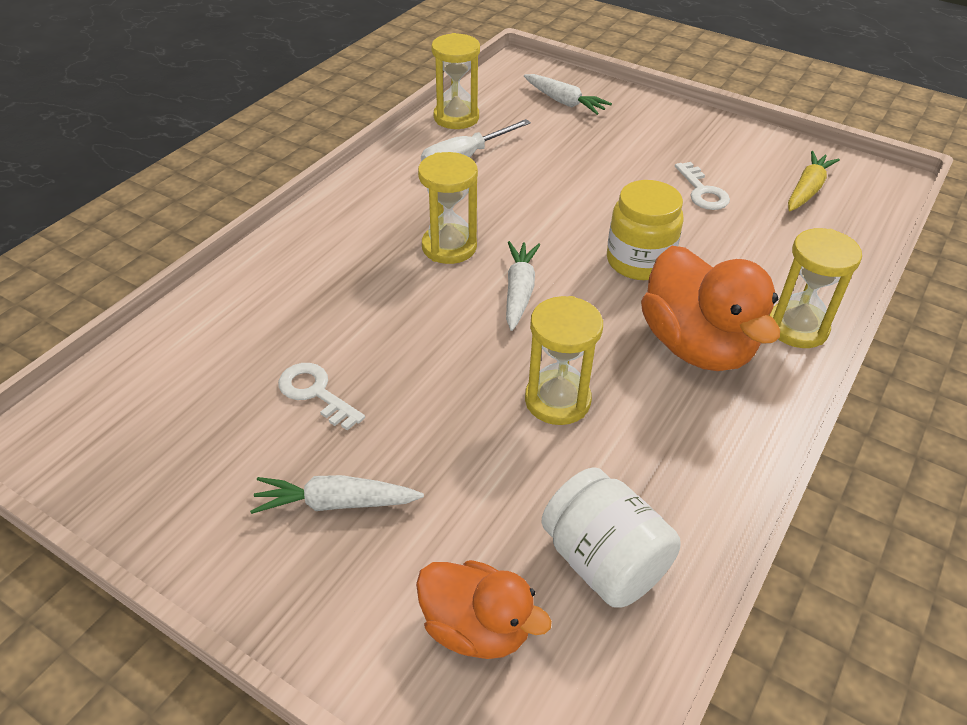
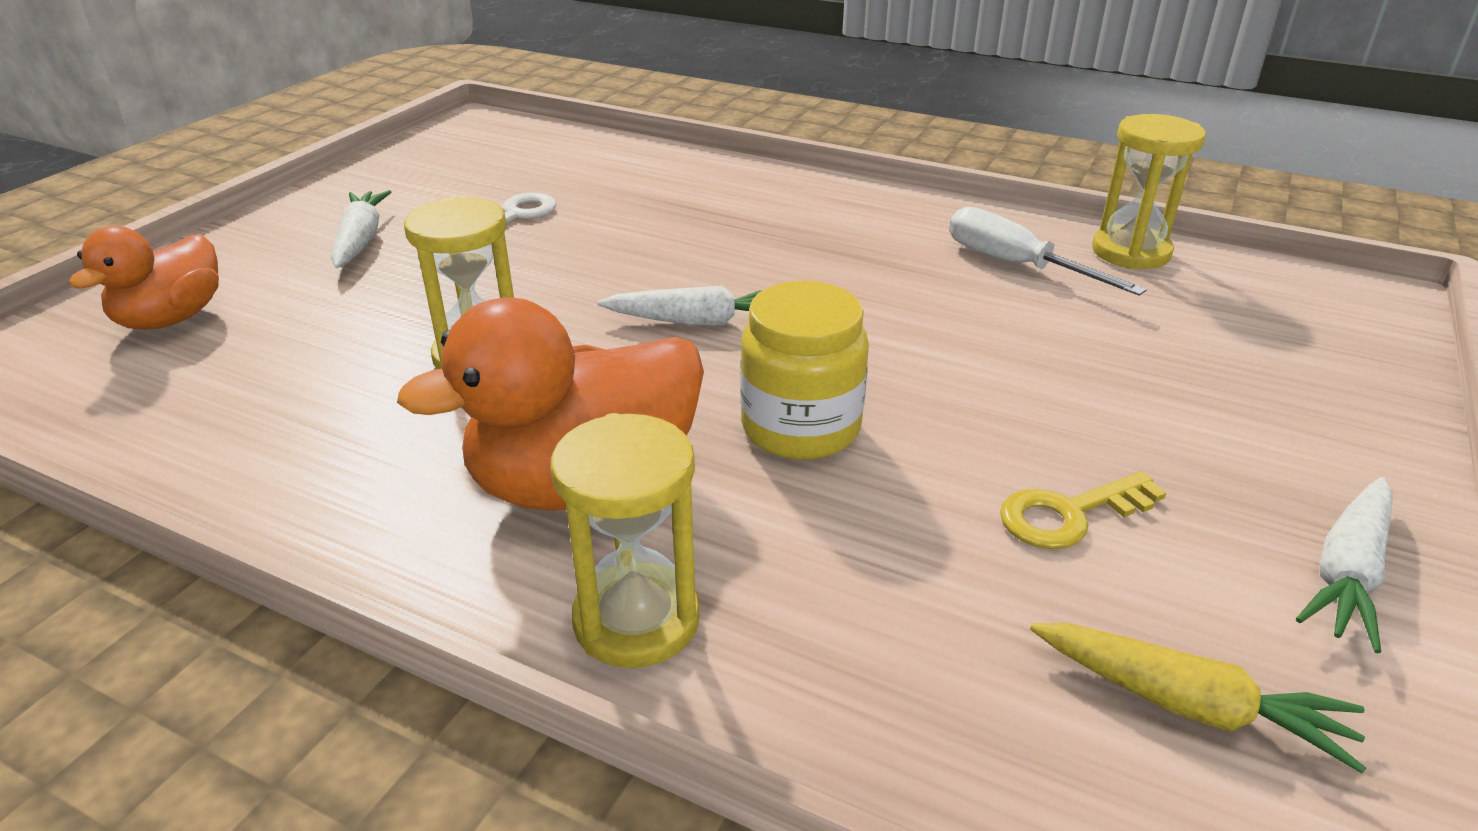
camera: 85 degrees right, 10 degrees down
yellow hourglass [418,152,478,264] -> none
white carrot [524,74,612,115] -> white carrot moved to [1296,477,1393,653]
white jar [541,467,680,608] -> none
white key [675,162,730,210] -> yellow key [1000,471,1166,549]

